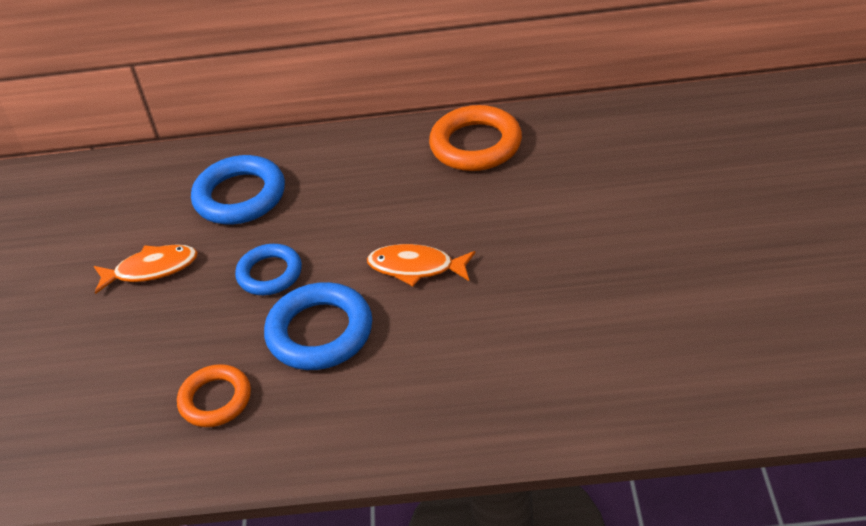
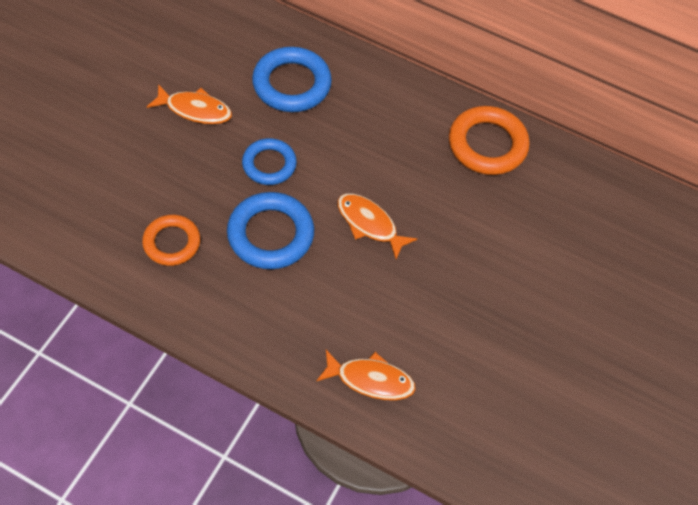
camera: 20 degrees right, 15 degrees up
none -> orange fish [316,350,416,400]

